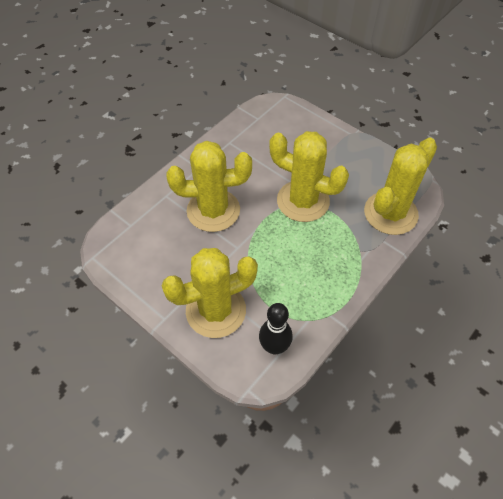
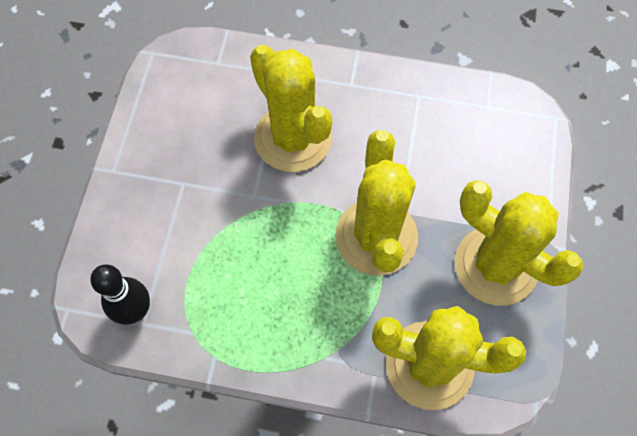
camera: 60 degrees right, 10 degrees up
yellow cactus [162,248,258,338] -> yellow cactus moved to [455,180,584,306]

